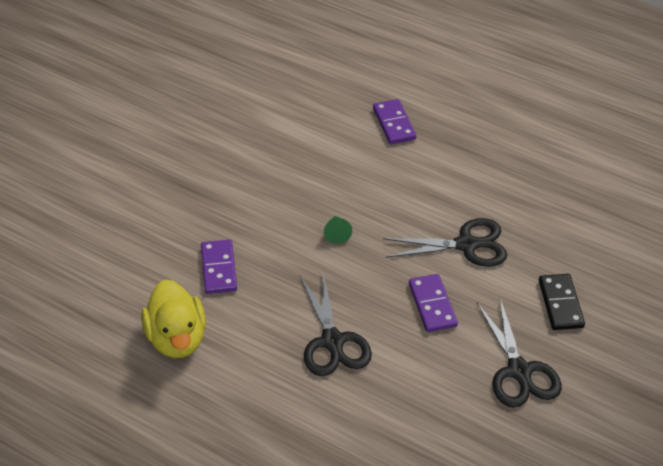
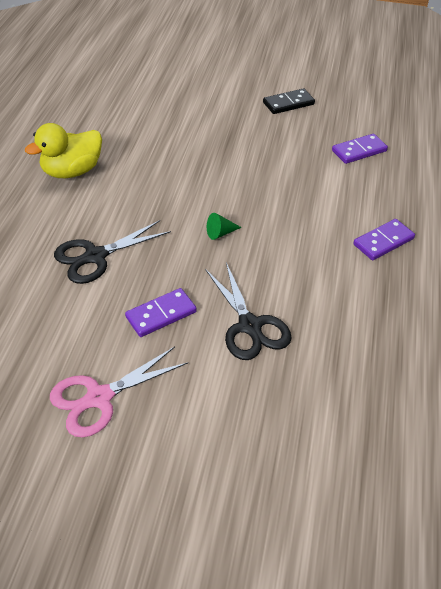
camera: 70 degrees right, 0 degrees up
purple domino [201,239,237,294] -> purple domino moved to [332,134,388,164]
black scissors [477,299,562,408] -> pink scissors [50,347,188,438]
black domino [539,274,585,330] -> black domino moved to [263,89,315,114]

